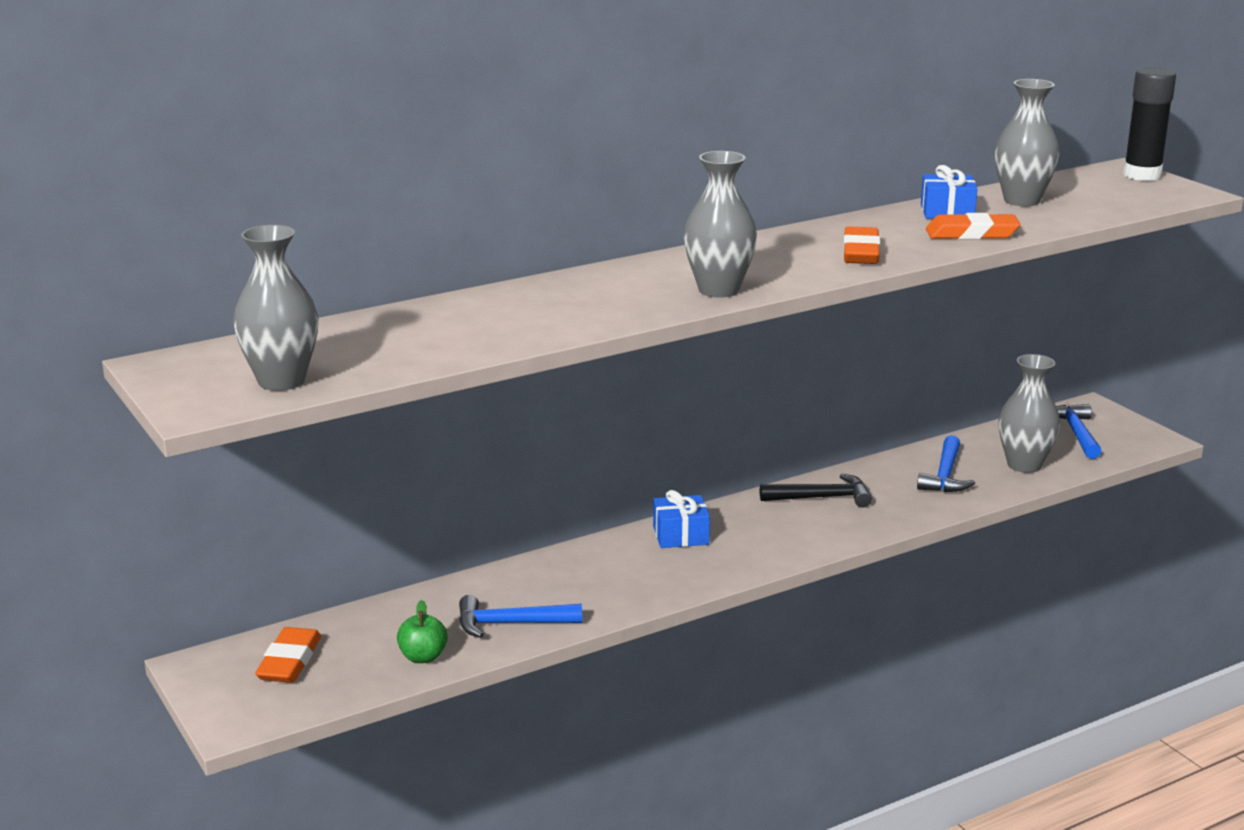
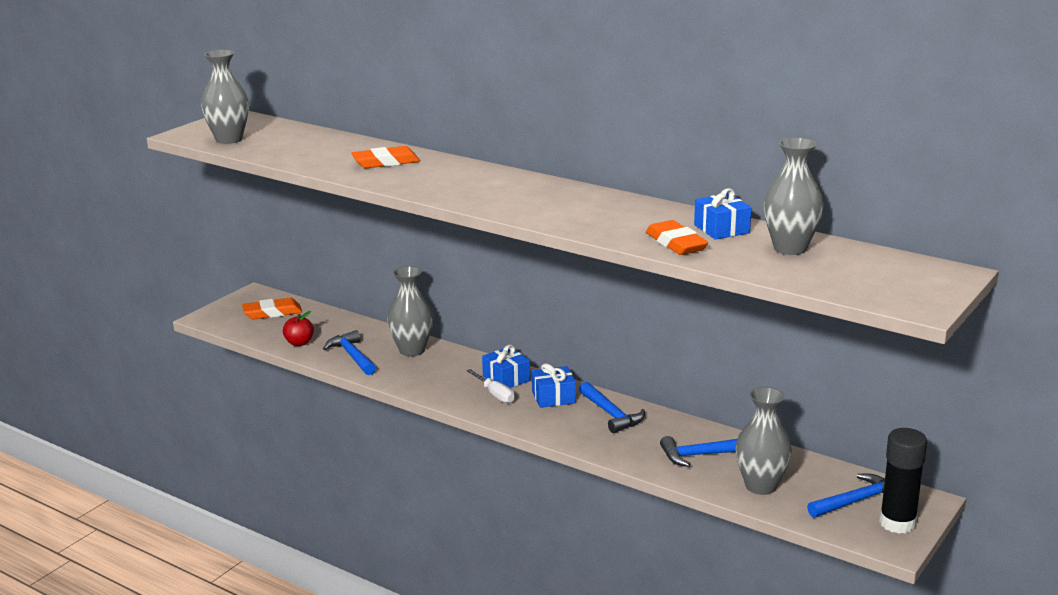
camera: 65 degrees right, 0 degrees up
green apple [397,600,448,663] -> red apple [283,311,314,346]
grey vase [683,151,757,298] -> grey vase moved to [387,266,433,356]
black hammer [760,474,872,508] -> blue hammer [579,382,645,433]
orange eraser [843,226,880,264] -> orange eraser moved to [351,146,420,168]
black glue stick [1123,67,1176,181] -> black glue stick moved to [879,428,927,534]
none -> white screwdriver [466,369,515,403]
none -> blue gift [532,363,576,408]

